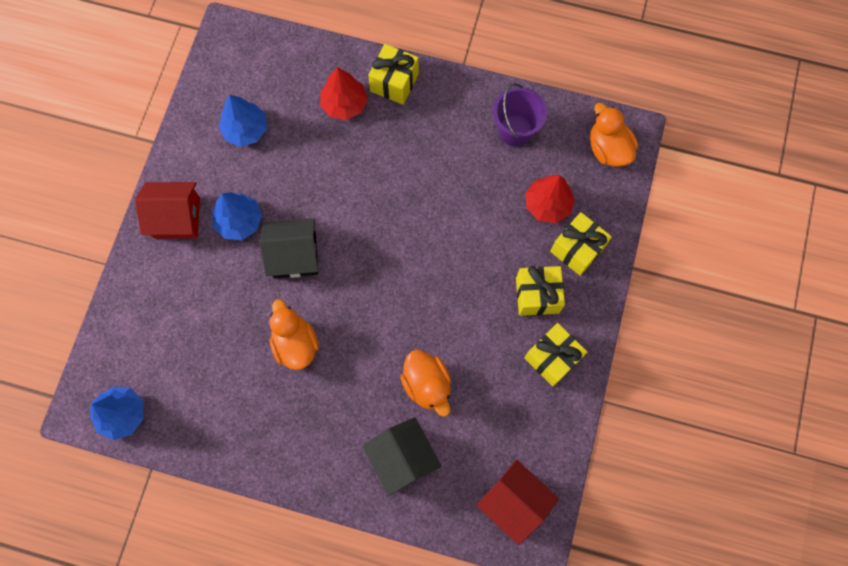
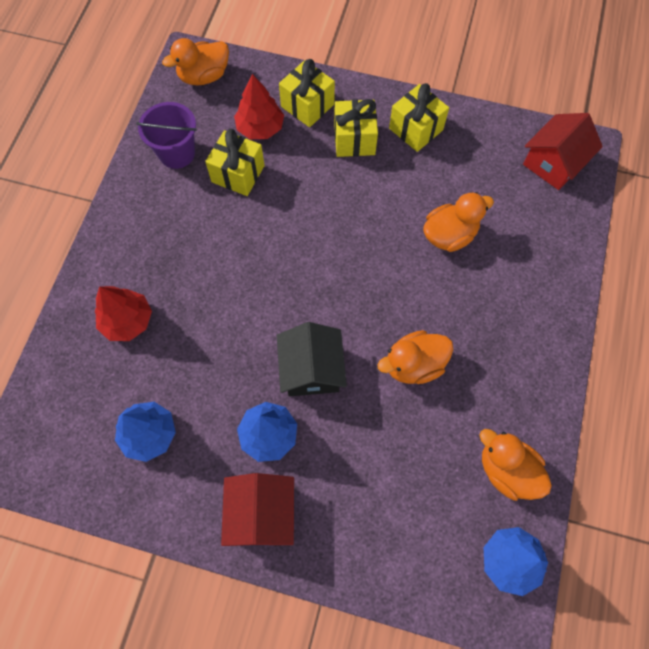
camera: 90 degrees left, 5 degrees down
black house [363,417,442,496] -> none
yellow gift [368,44,419,105] -> yellow gift moved to [205,129,265,196]
none -> orange duck [480,429,552,501]

